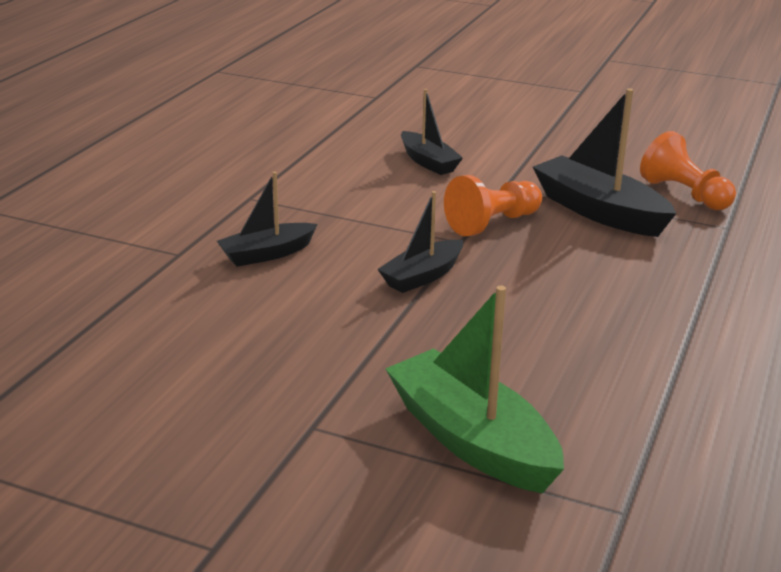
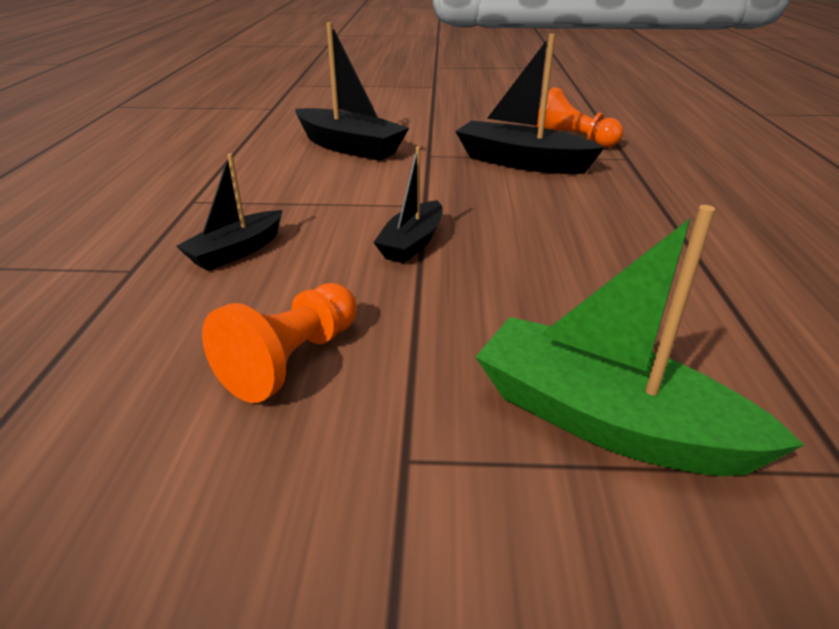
camera: 20 degrees left, 5 degrees up
black boat [401,89,463,175] -> black boat [296,22,409,161], size x1.67
orange pawn [444,175,542,236] -> orange pawn moved to [202,283,357,403]

